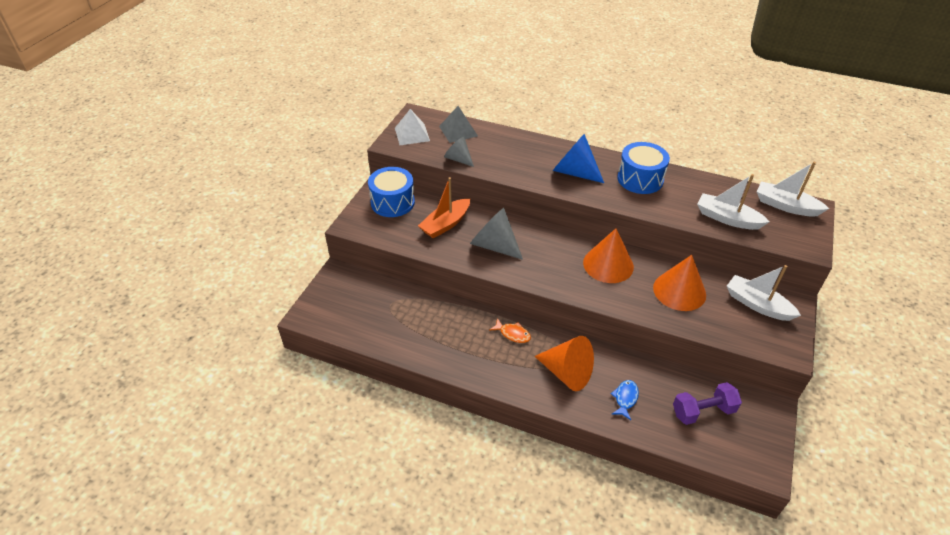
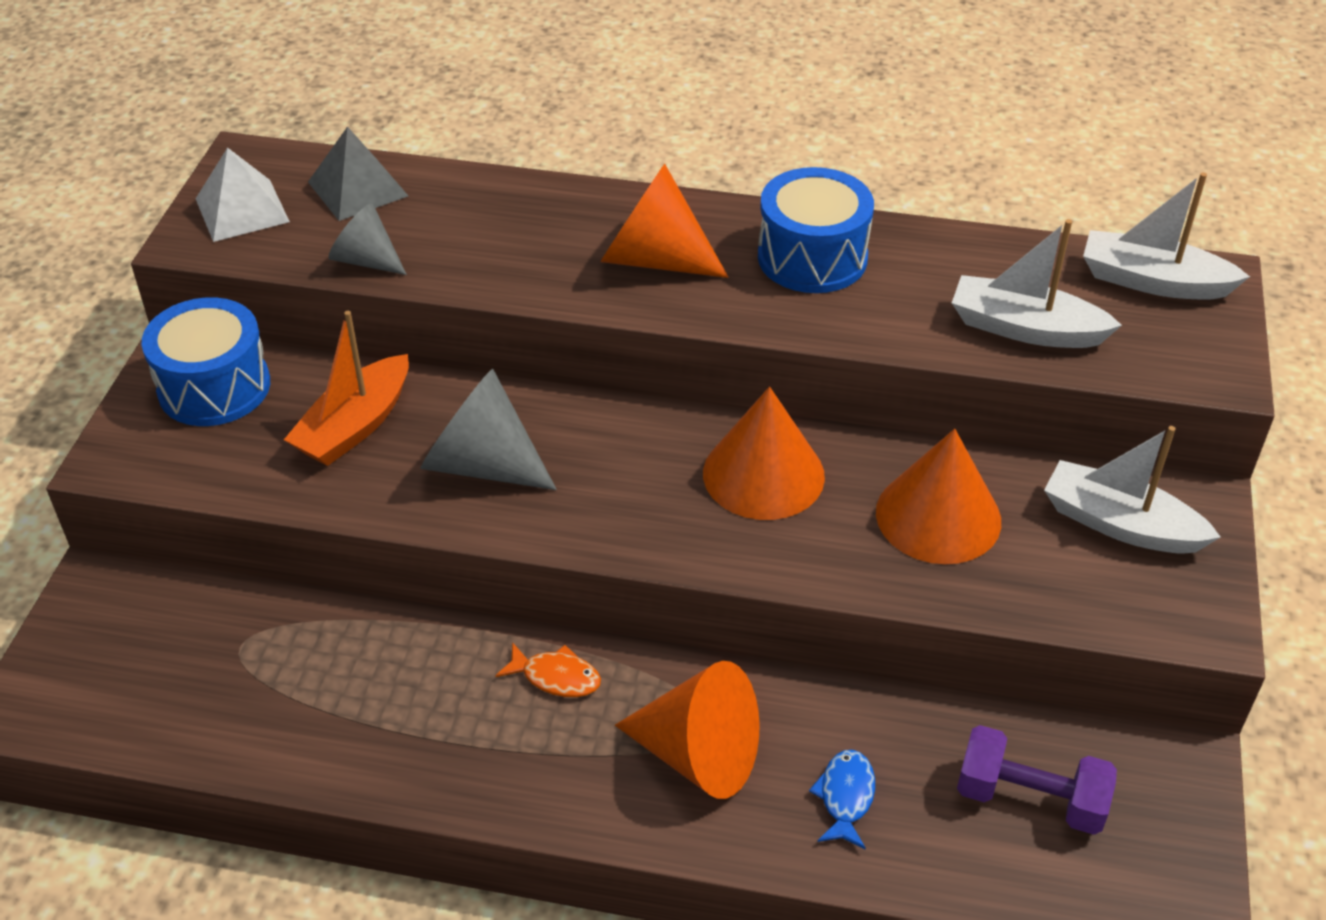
camera: 10 degrees left, 0 degrees up
blue cone [553,134,604,183] -> orange cone [600,164,728,278]
purple dumbbell [673,382,742,425] -> purple dumbbell turned 45 degrees clockwise [957,725,1117,835]

